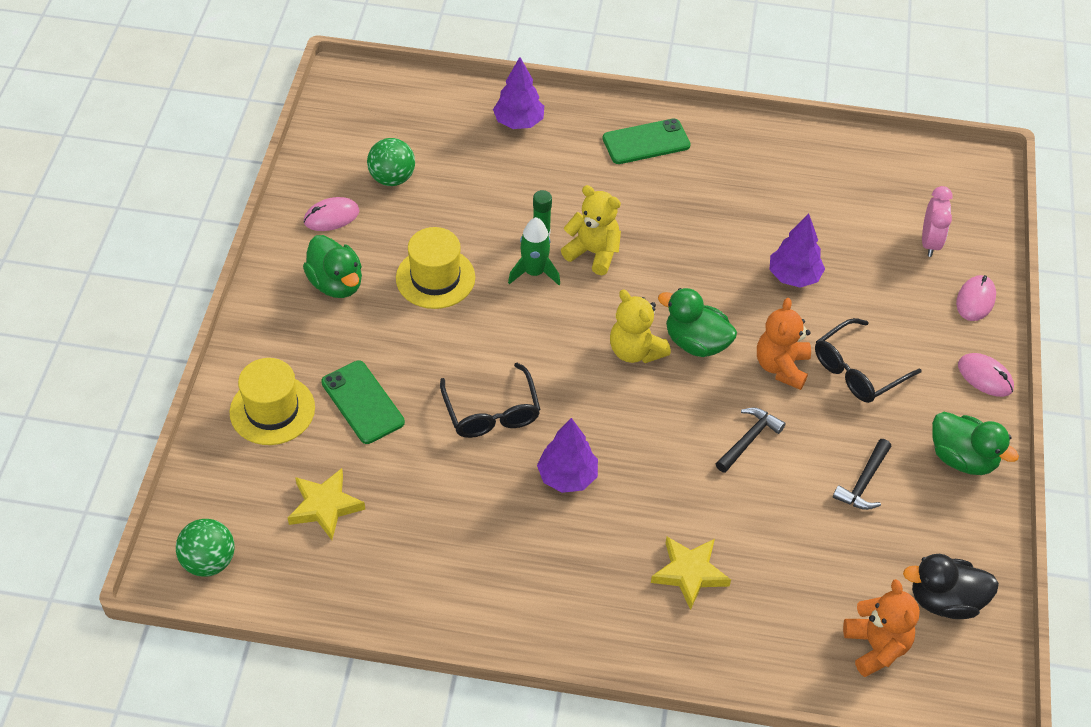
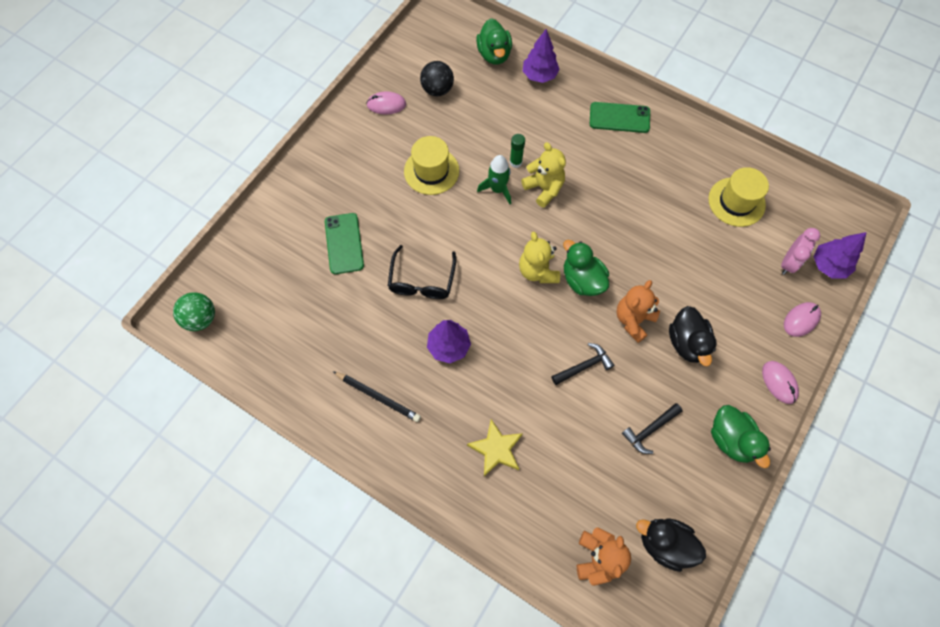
camera: 25 degrees right, 15 degrees up
yellow hat [230,358,315,445] -> yellow hat moved to [708,167,769,227]
yellow star [288,468,365,540] -> none
green duck [303,235,362,298] -> green duck moved to [476,18,512,65]
green ball [367,138,415,186] -> black ball [420,61,454,96]
purple tree [769,214,825,288] -> purple tree moved to [813,232,867,279]
black glasses [815,318,922,403] -> black duck [669,306,717,366]
none -> black pencil [333,371,421,422]

